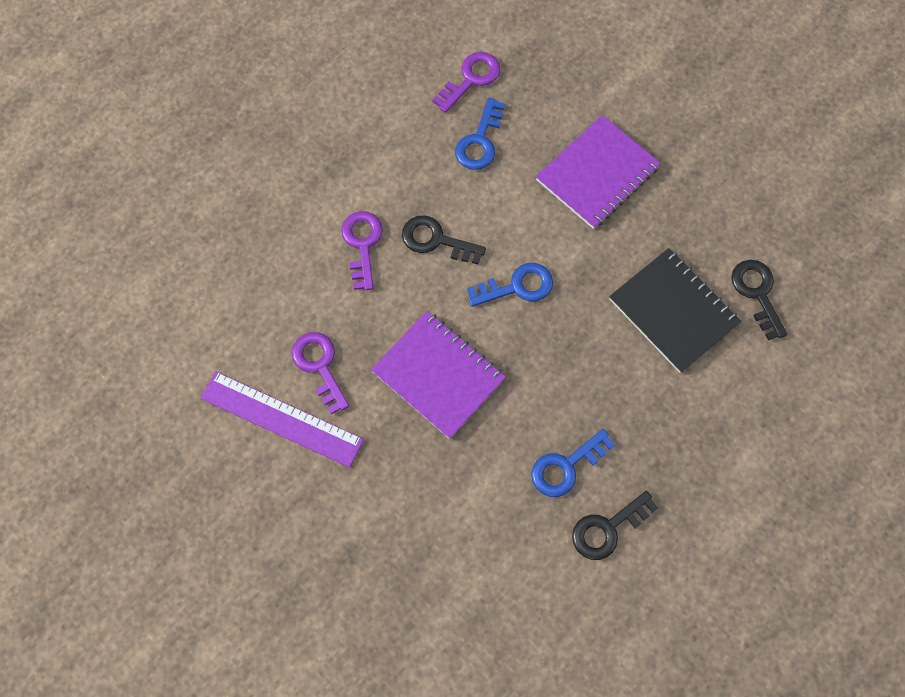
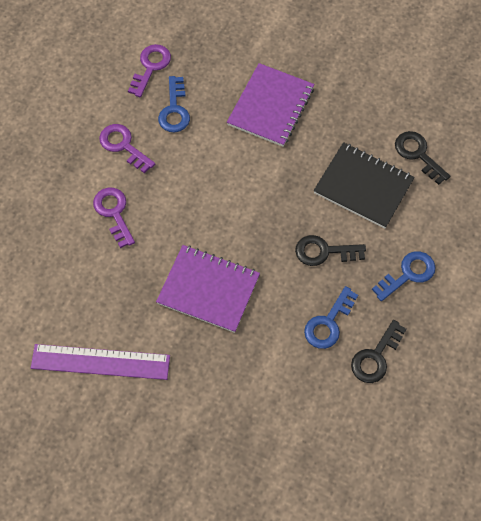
camera: 20 degrees left, 5 degrees down
purple key [292,332,349,414] -> purple key moved to [99,124,155,173]
black key [402,216,486,264] -> black key moved to [295,235,366,266]
blue key [467,263,553,307] -> blue key moved to [372,251,435,301]

